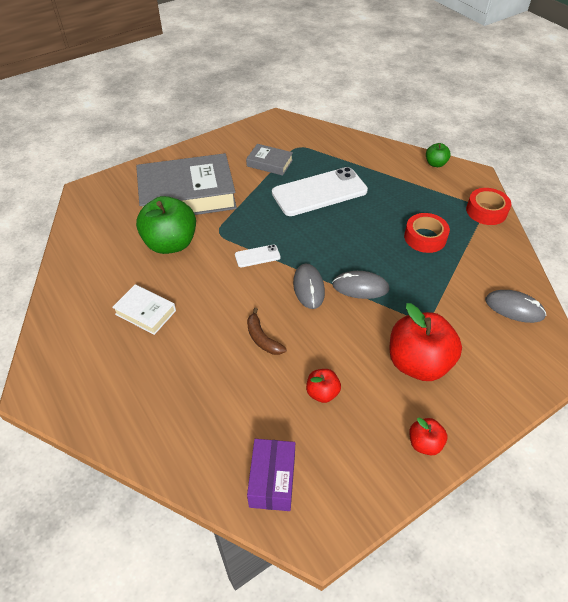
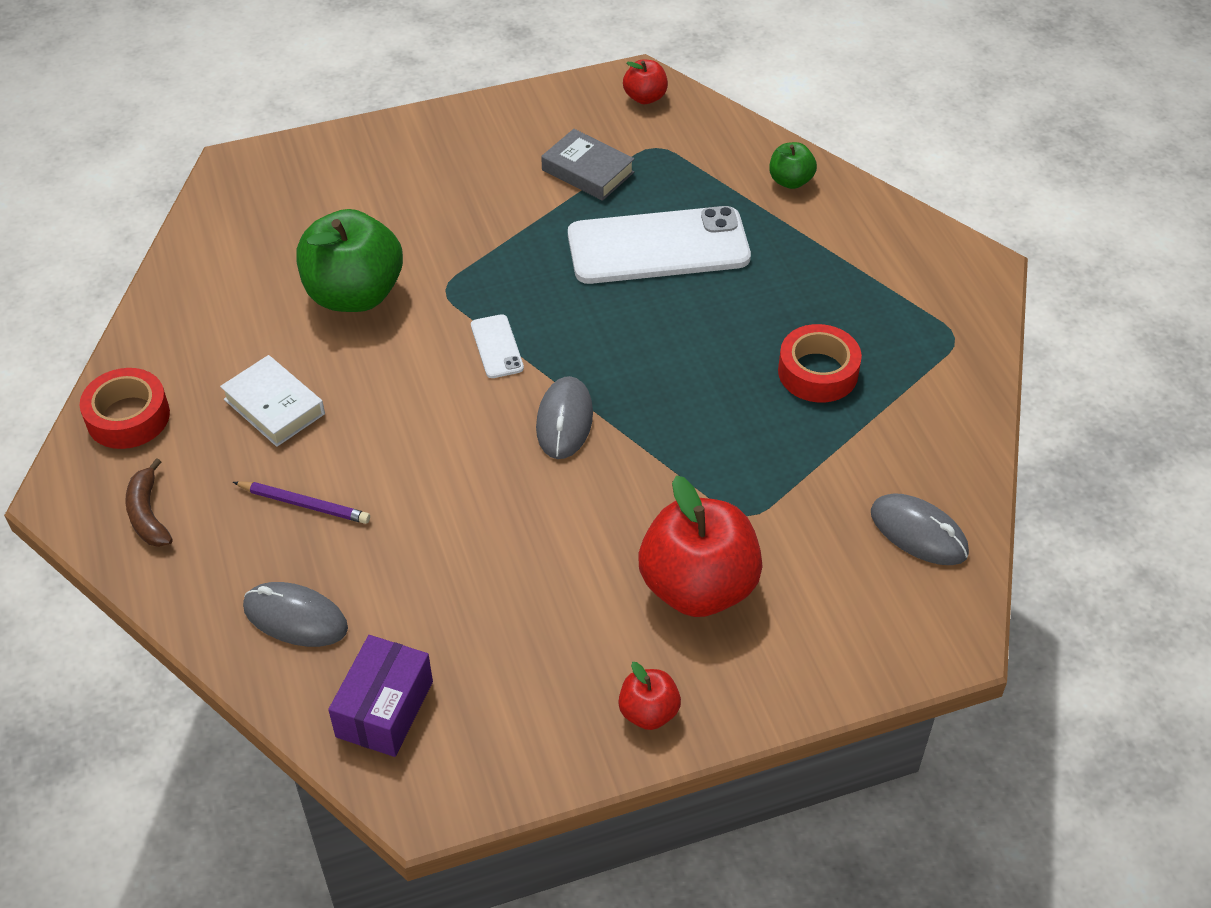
camera: 15 degrees right, 0 degrees up
grey book [136,153,237,215] -> none
white phone [235,245,281,267] -> white phone turned 75 degrees clockwise [471,314,524,378]
brown banana [247,308,286,355] -> brown banana moved to [125,458,173,547]
red apple [306,369,341,403] -> red apple moved to [623,60,668,104]
grey mouse [332,271,389,299] -> grey mouse moved to [243,582,348,647]
green apple [426,143,451,167] -> green apple moved to [769,142,817,189]
red tape [466,188,511,225] -> red tape moved to [80,368,170,449]
none -> purple pencil [233,481,370,524]

